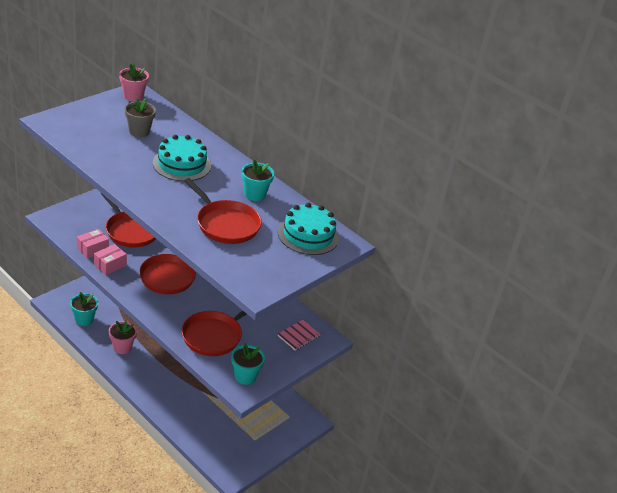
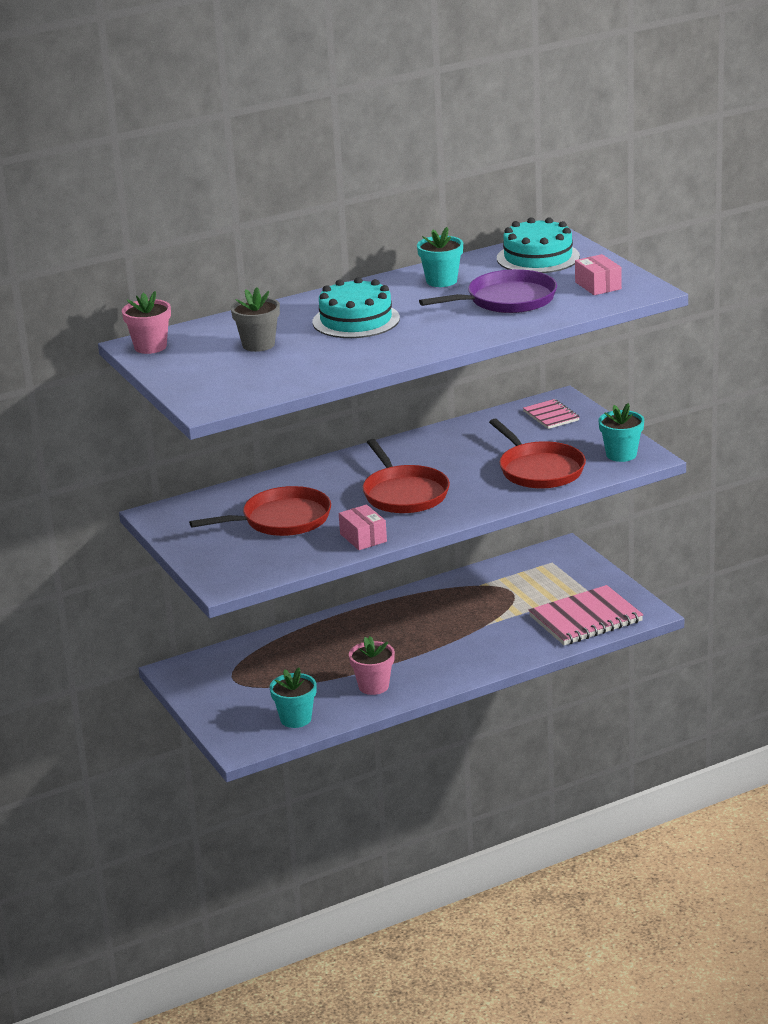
camera: 65 degrees left, 10 degrees down
pink box [77,229,109,259] -> pink box moved to [575,254,622,295]
red pan [184,178,262,244] -> purple pan [419,269,557,313]
none -> pink notebook [529,585,643,646]

